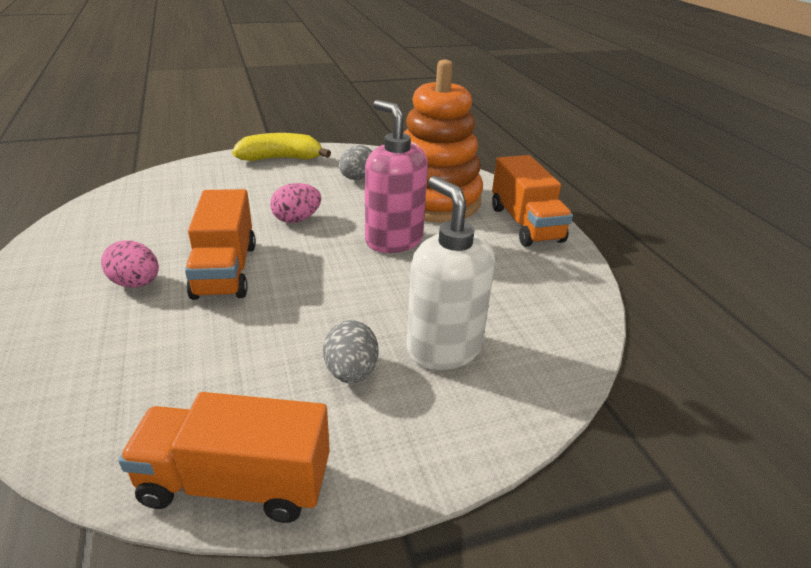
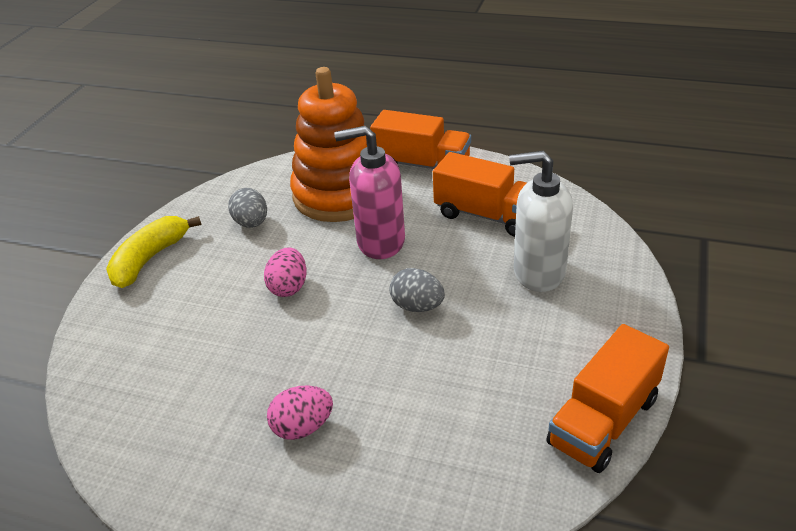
camera: 50 degrees left, 5 degrees up
orange truck [185,189,256,300] -> orange truck moved to [433,152,527,237]
grey egg [323,320,378,384] -> grey egg moved to [390,268,445,312]

